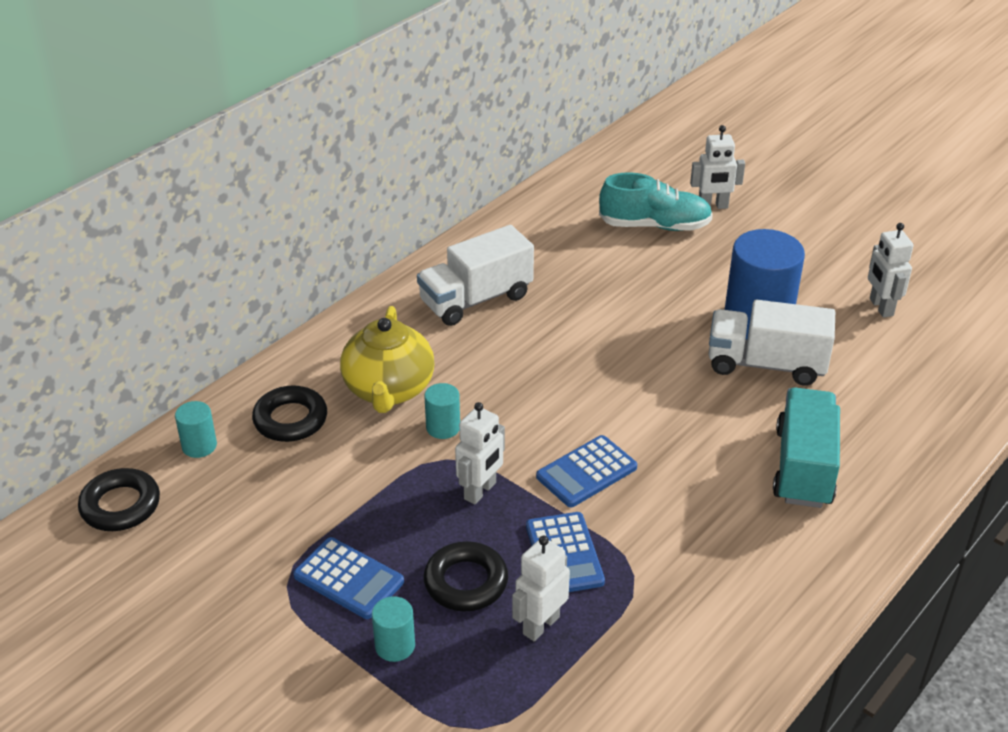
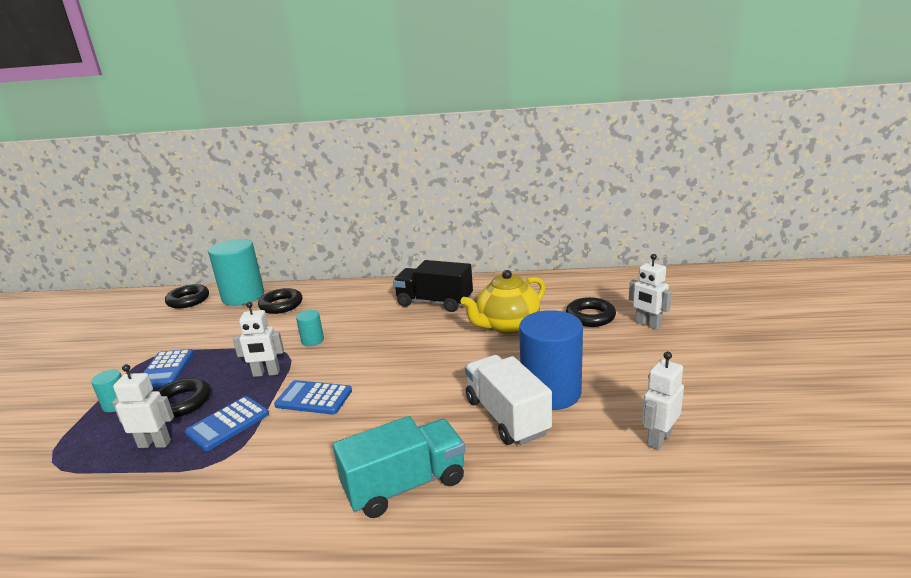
camera: 55 degrees right, 15 degrees down
turquoise cylinder [175,401,217,458] -> turquoise cylinder [208,239,264,306], size x2.18
yellow teapot [340,306,434,413] -> yellow teapot moved to [460,270,545,333]
white truck [417,225,534,326] -> black truck [393,260,473,312]
turquoise shoe [599,172,713,231] -> black ring [566,297,616,327]

